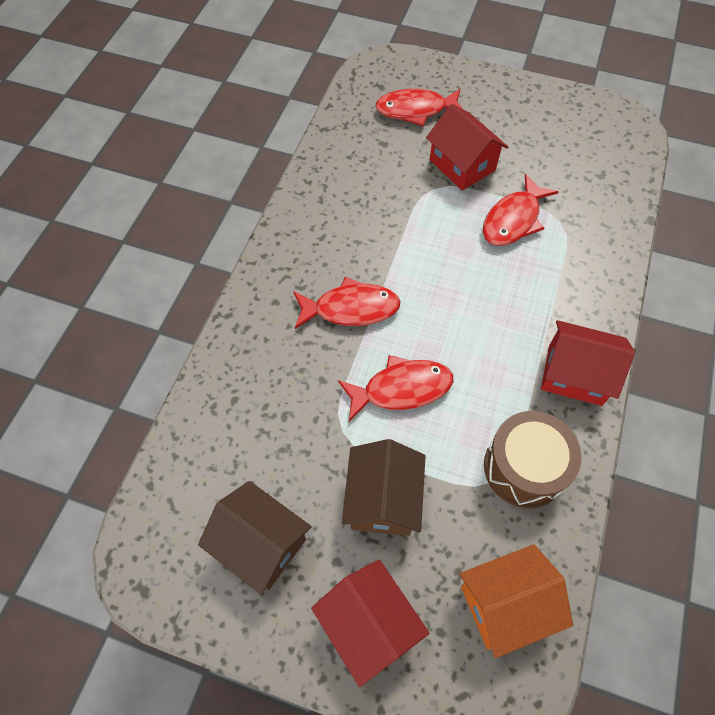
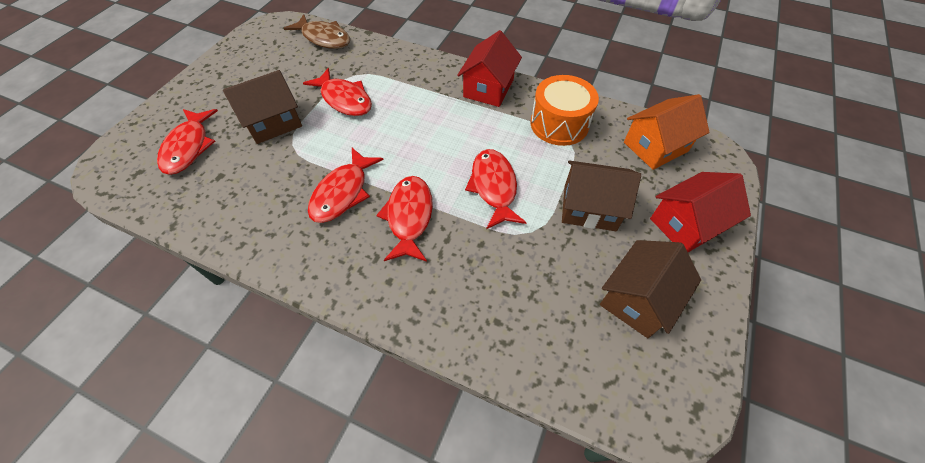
camera: 85 degrees left, 5 degrees down
red house [426,104,508,191] -> brown house [223,70,302,144]
orange house [460,544,573,658] -> orange house turned 75 degrees clockwise [624,94,709,170]
brown drum [484,411,581,508] -> orange drum [531,75,599,146]
none -> brown fish [284,14,350,49]
none -> red fish [308,148,384,223]

